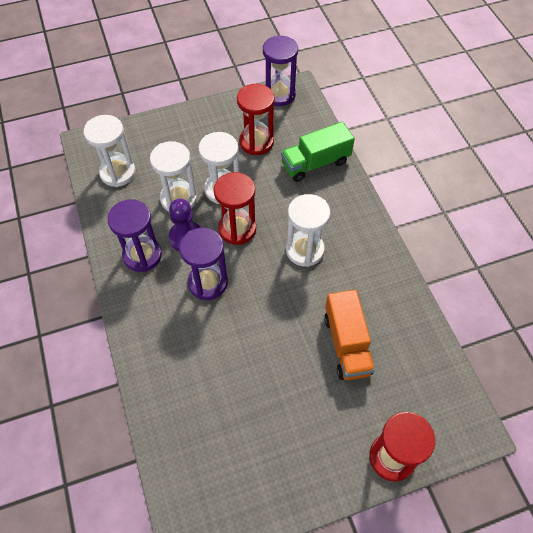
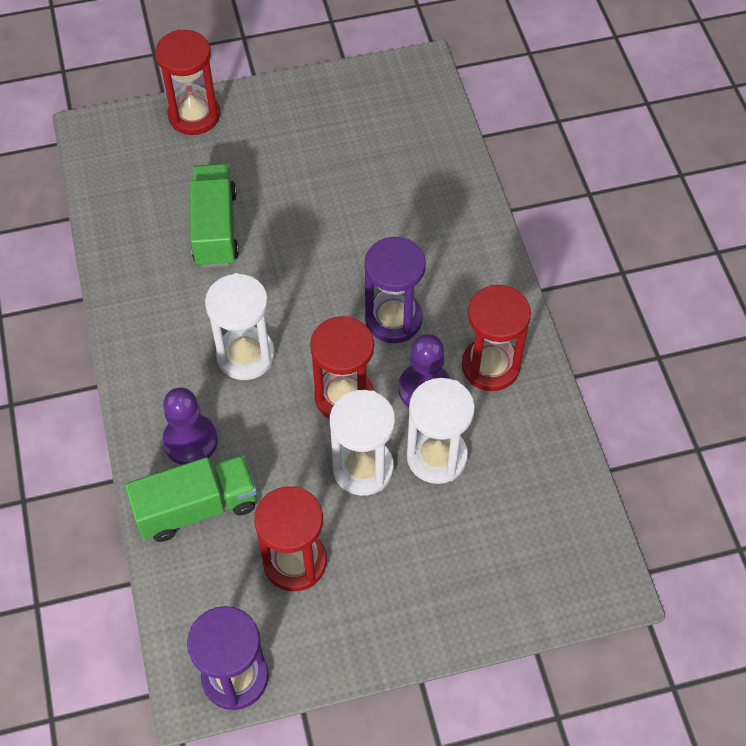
camera: 175 degrees left, 0 degrees up
white hourglass [84,115,136,187] -> none
purple hourglass [107,199,162,272] -> red hourglass [462,285,531,391]
orange truck [324,290,375,380] -> green truck [190,164,239,268]
none -> purple pawn [162,387,218,465]

